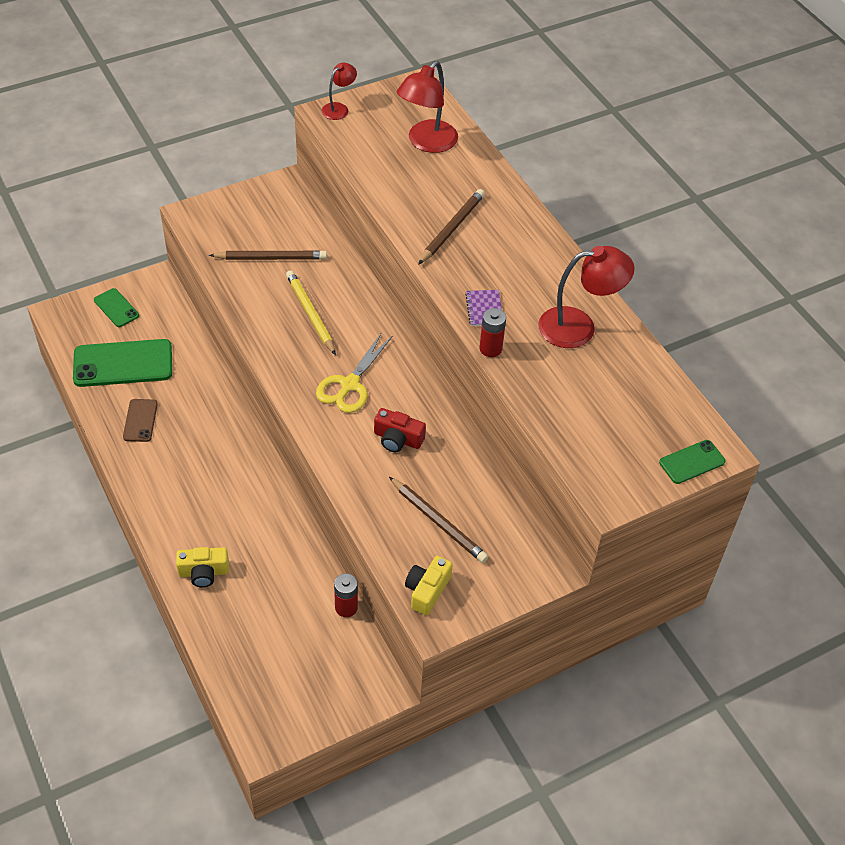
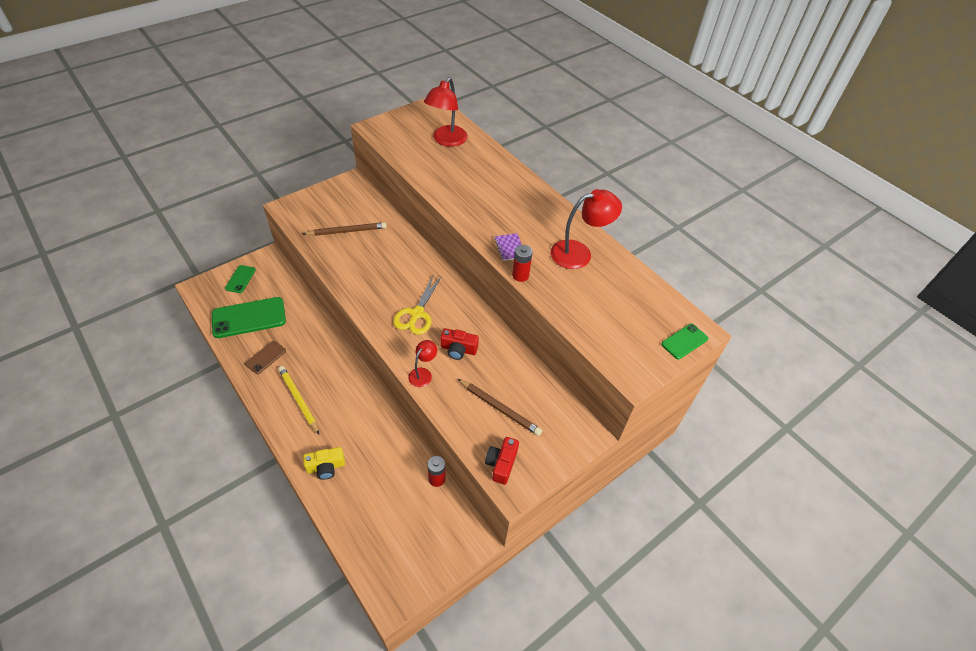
camera: 10 degrees left, 0 degrees up
green phone [94,288,139,327] -> green phone turned 60 degrees clockwise [225,265,256,293]
brown phone [123,399,158,442] -> brown phone turned 45 degrees clockwise [245,341,286,374]
yellow pencil [286,270,336,355] -> yellow pencil moved to [278,366,319,434]
red lamp [322,63,357,120] -> red lamp moved to [408,340,437,387]
yellow camera [405,556,453,615] -> red camera [485,437,519,485]
brown pencil [418,189,485,265] -> none

